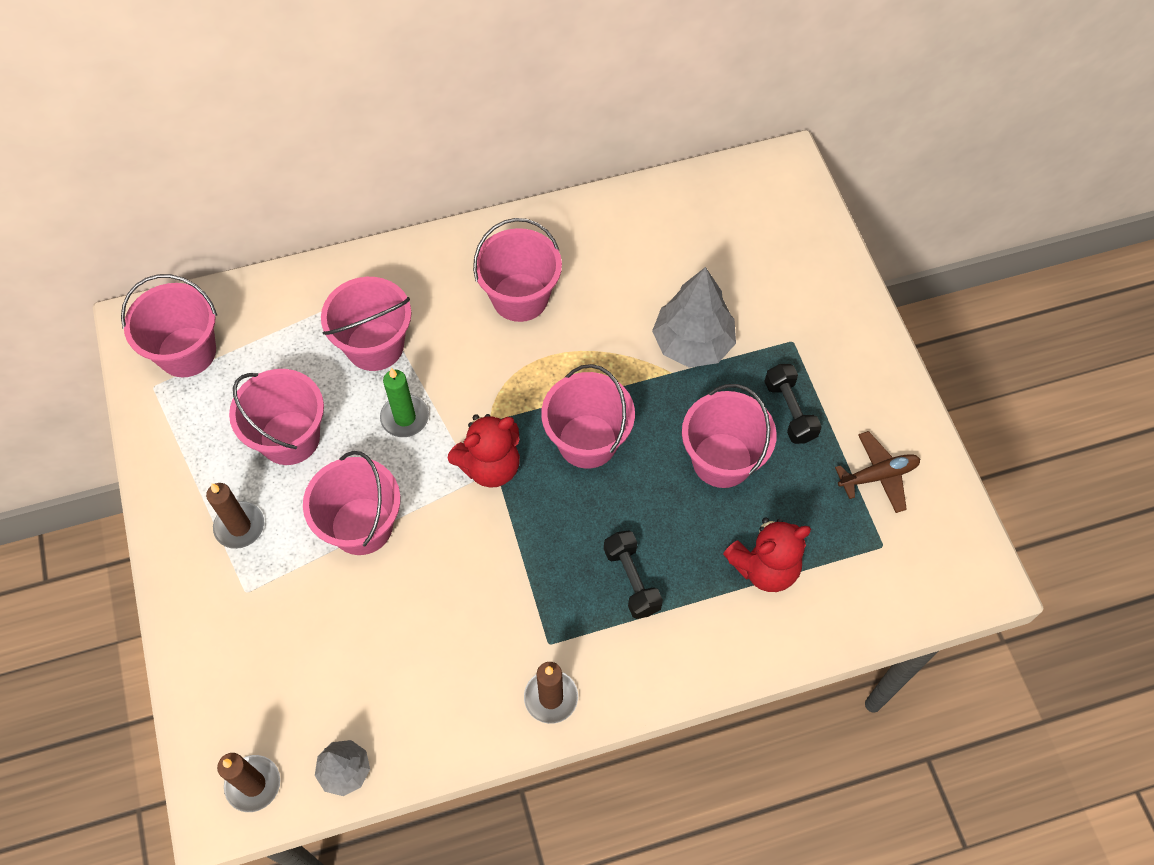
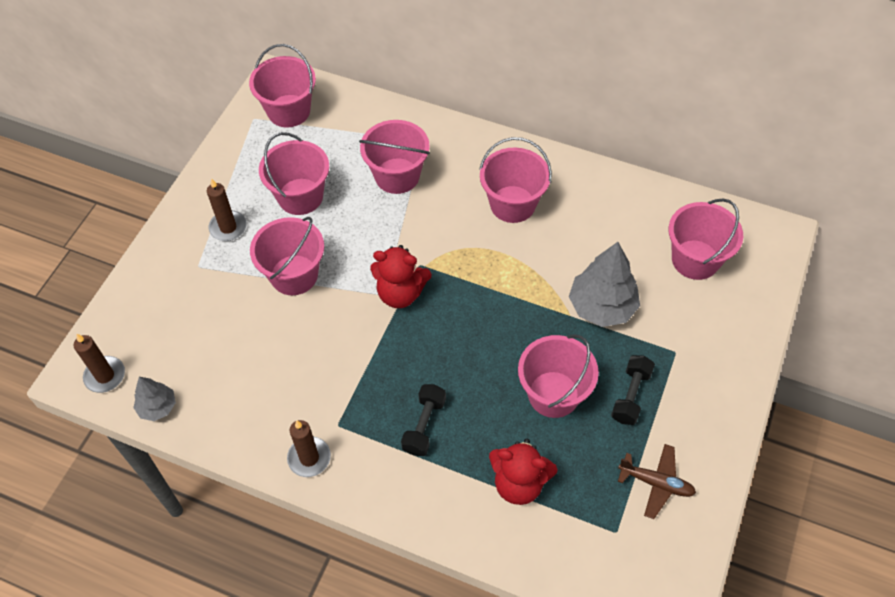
camera: 40 degrees right, 5 degrees down
green candle [380,368,429,437] -> none
pink bucket [541,364,635,469] -> pink bucket moved to [668,198,743,280]

